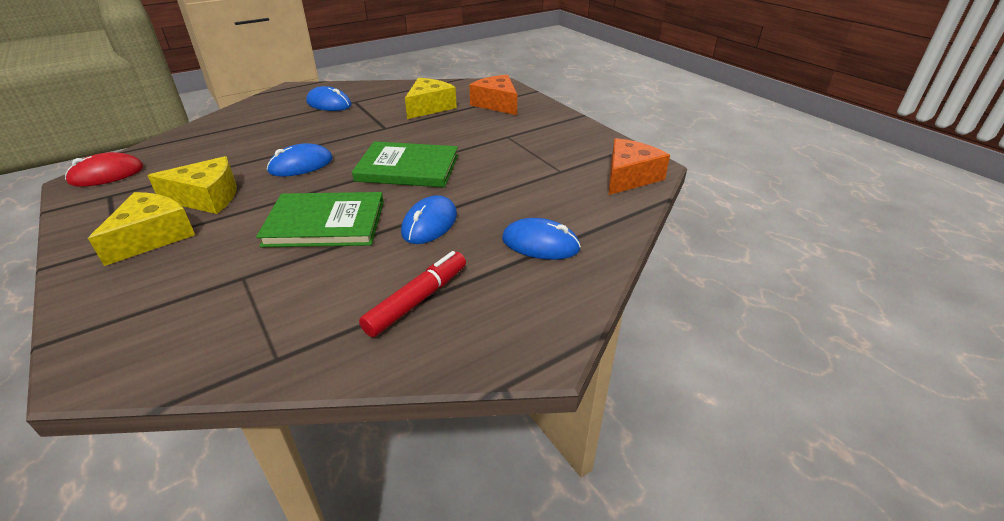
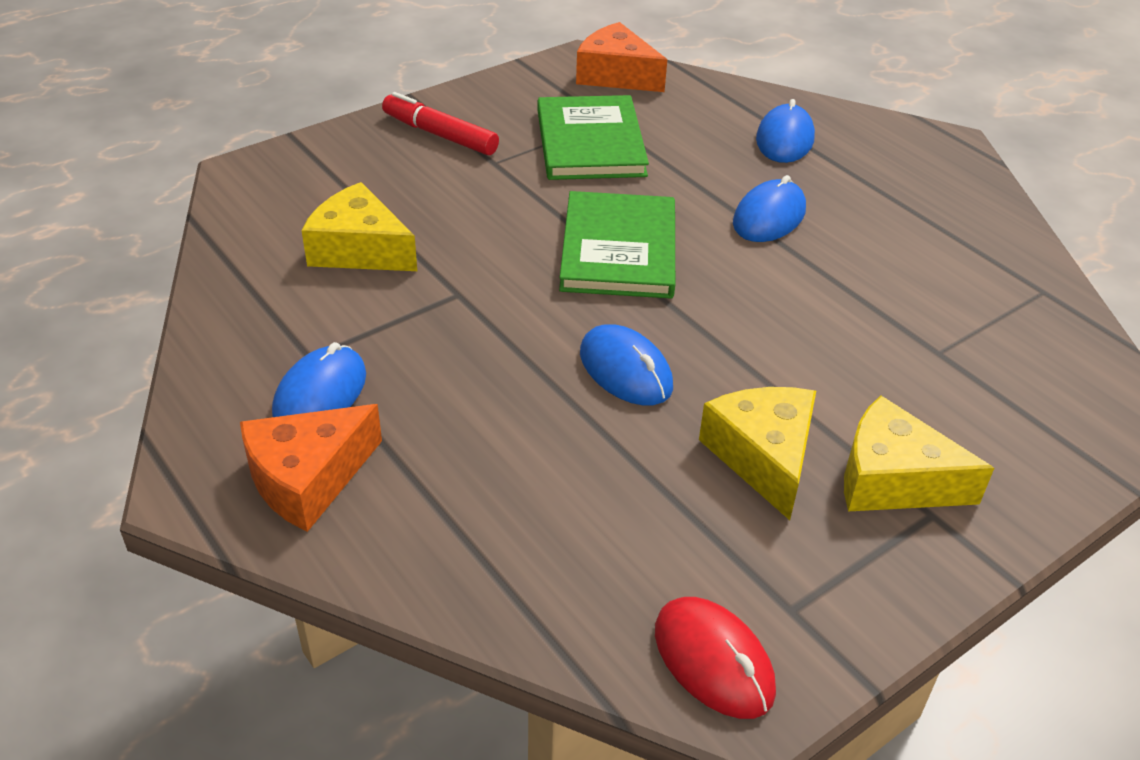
camera: 95 degrees left, 5 degrees up
green book [256,192,384,247] -> green book moved to [537,95,649,180]
red marker [359,251,466,337] -> red marker moved to [382,92,499,156]
blue mouse [401,195,457,244] -> blue mouse turned 75 degrees counterclockwise [733,175,806,242]
orange cheese [469,75,517,115] -> orange cheese moved to [240,404,382,532]

